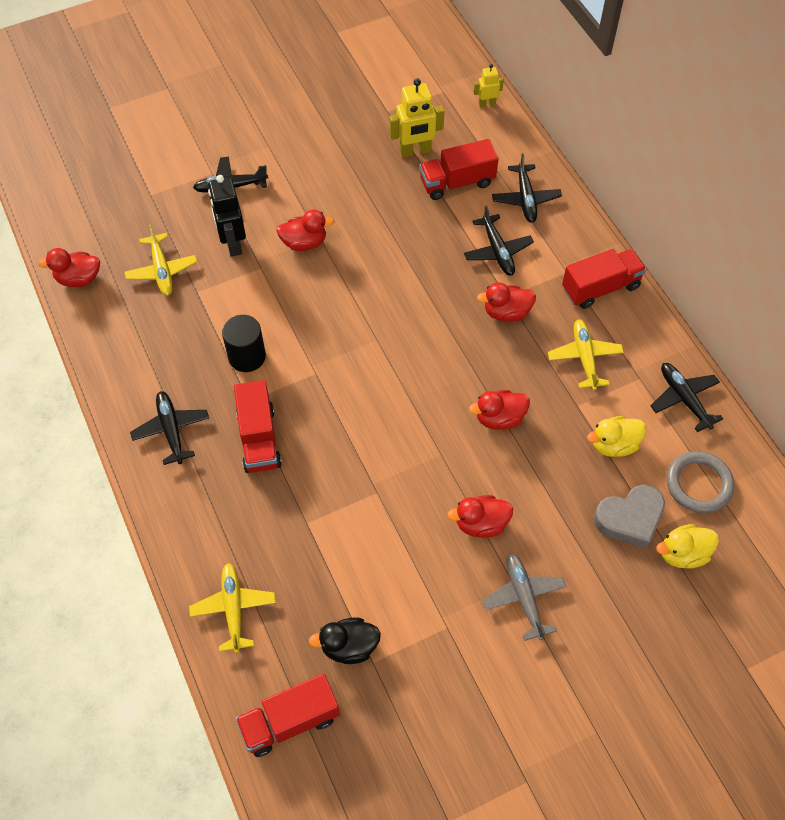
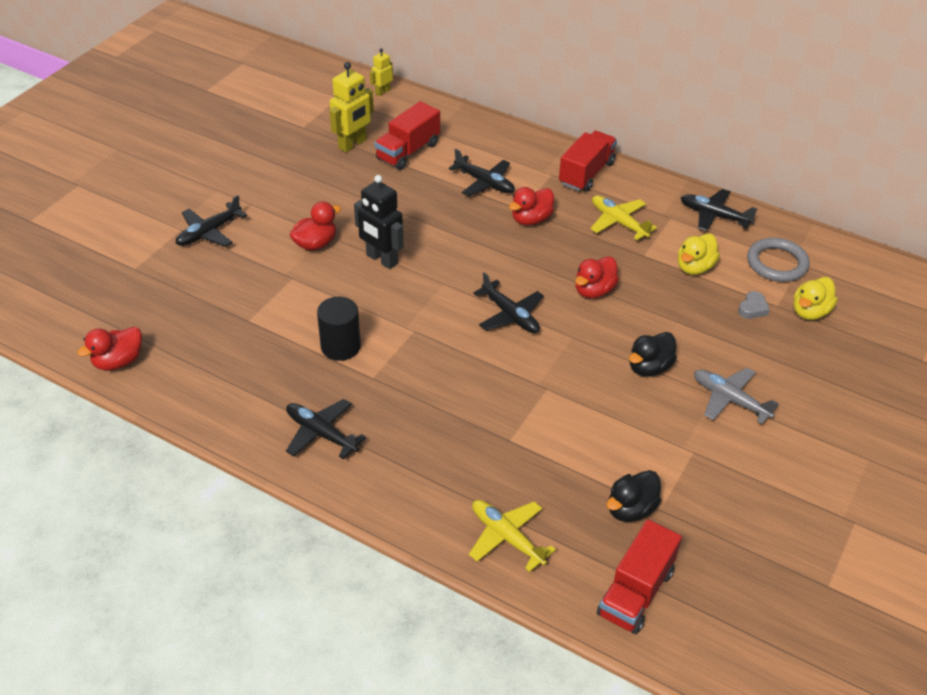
camera: 35 degrees left, 15 degrees down
yellow plane [124,224,197,296] -> none
black robot [208,175,246,257] -> black robot moved to [354,175,404,269]
red truck [234,380,282,473] -> none
red duck [447,495,513,538] -> black duck [629,332,677,377]
black plane [492,153,562,223] -> black plane moved to [473,272,544,333]
grey heart [594,484,665,549] -> grey heart [738,291,770,319], size x0.51

